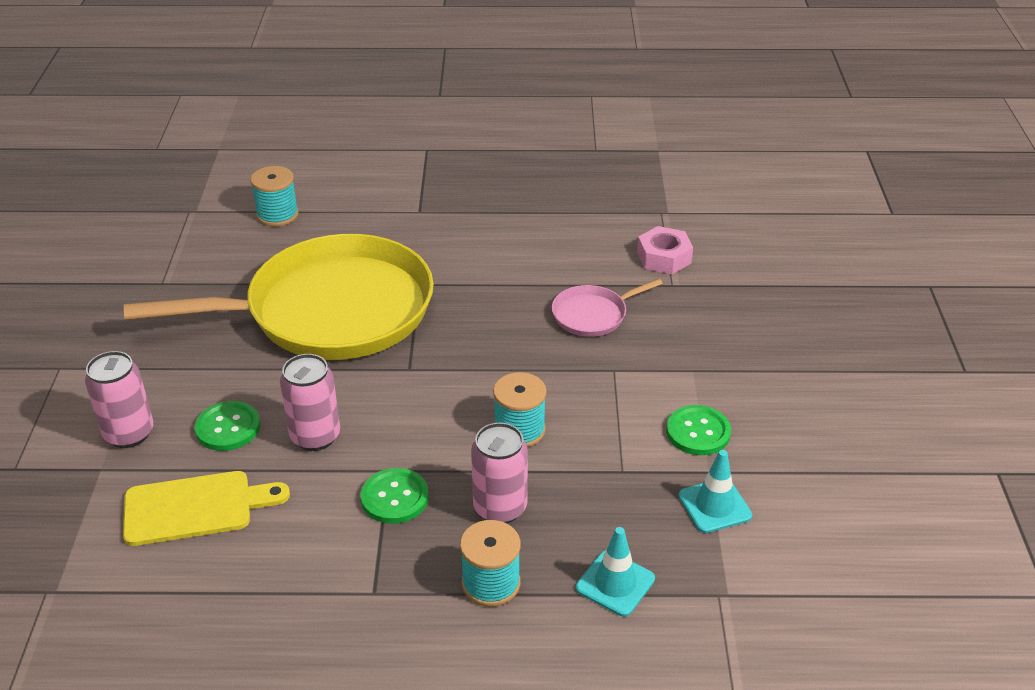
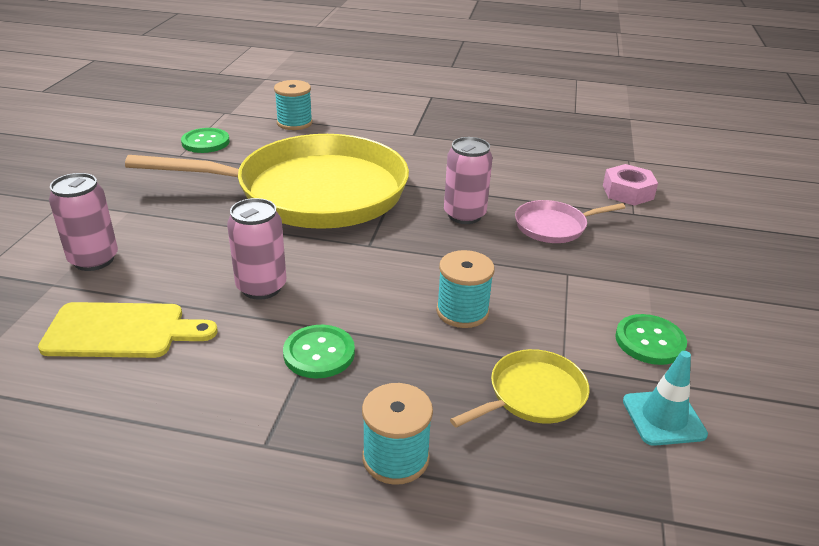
camera: 10 degrees right, 5 degrees down
green button [195,401,260,451] -> green button moved to [181,128,230,153]
pink can [471,423,528,523] -> pink can moved to [444,137,493,224]
turquoise traffic cone [576,527,655,617] -> none
none -> yellow pan [450,349,590,428]

